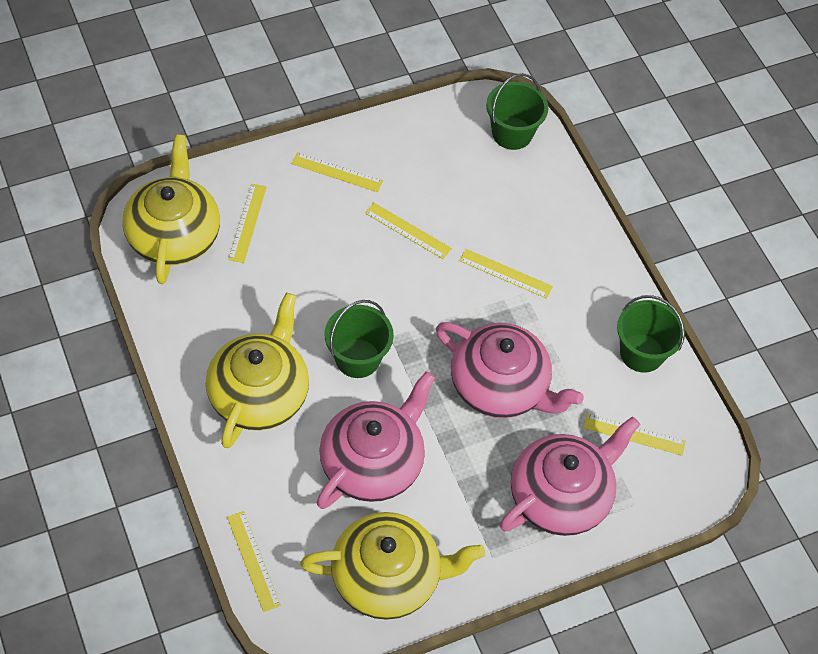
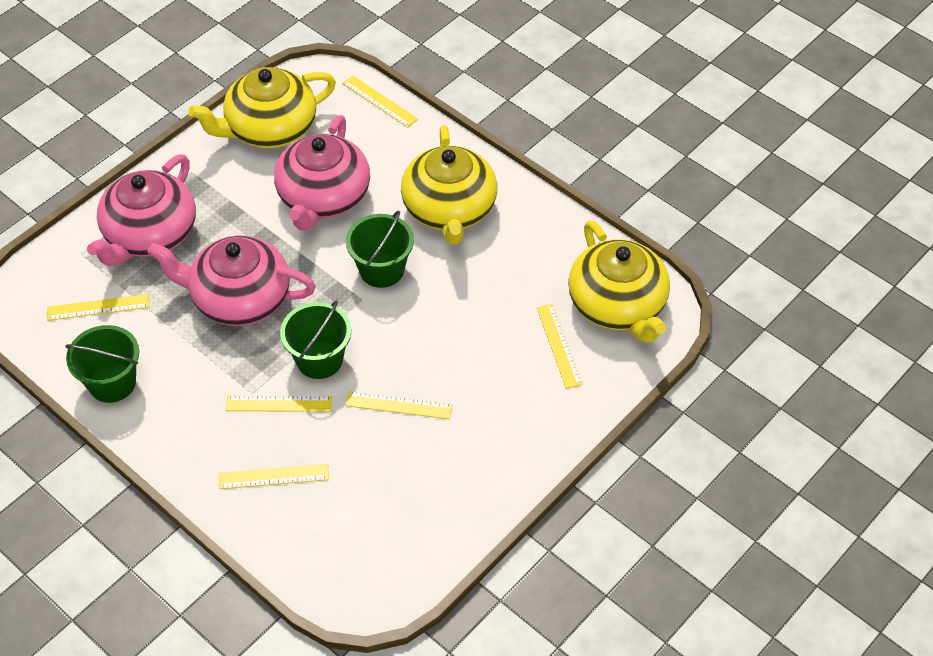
camera: 160 degrees right, 5 degrees down
yellow ruler [292,152,383,192] -> yellow ruler moved to [219,464,329,489]
green bucket [486,73,548,150] -> green bucket moved to [280,300,352,379]

